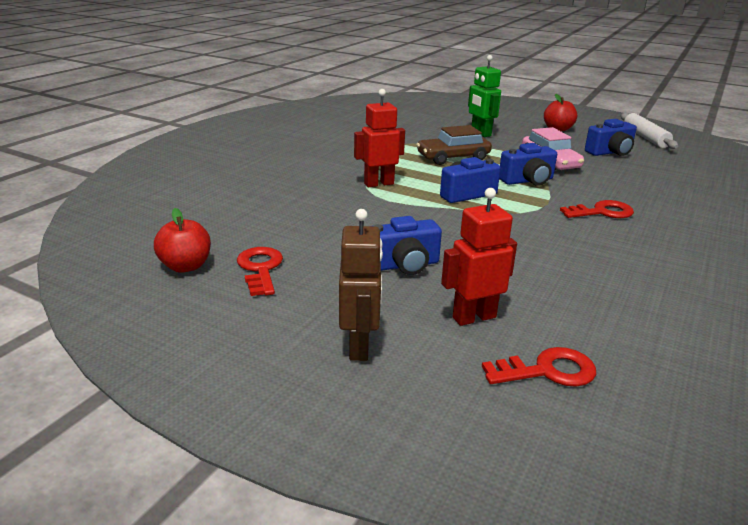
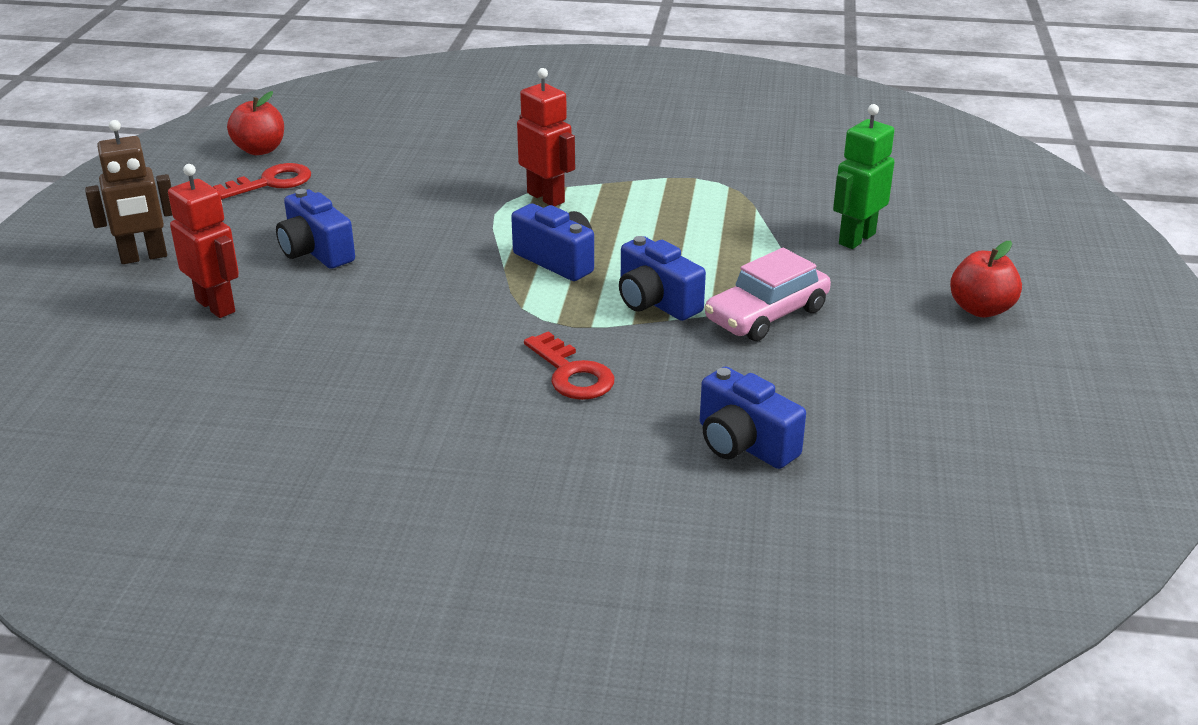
camera: 70 degrees right, 5 degrees up
brown car [416,125,492,165] -> none
red key [482,347,596,387] -> none
blue camera [585,119,637,156] -> blue camera moved to [700,366,806,469]
white rolling pin [621,113,678,149] -> none

